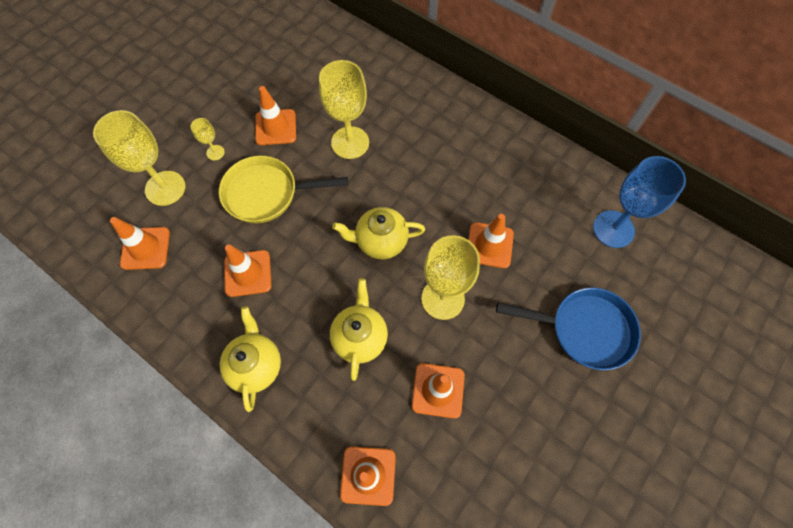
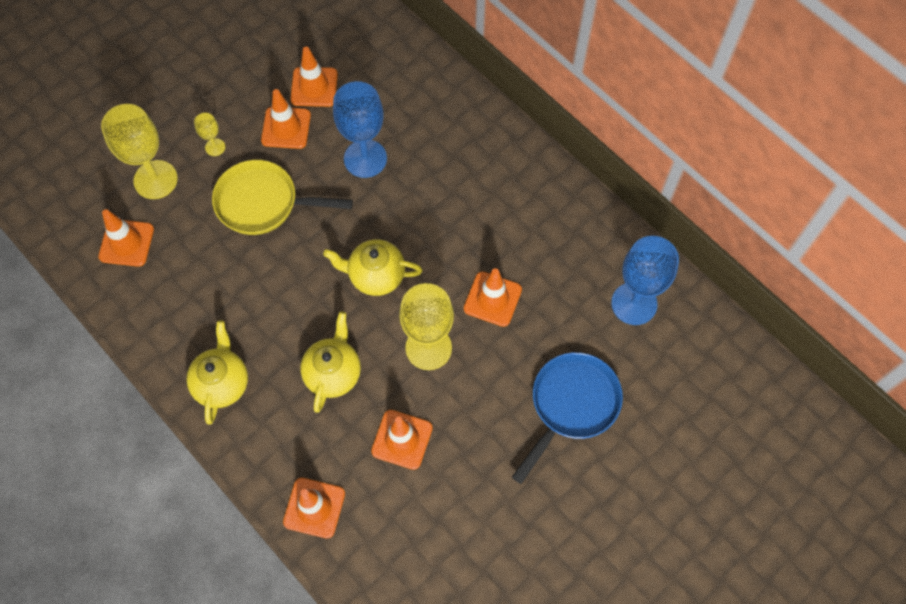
camera: 10 degrees right, 0 degrees up
orange traffic cone [224,245,271,297] -> orange traffic cone moved to [290,47,338,107]
yellow goblet [319,60,369,159] -> blue goblet [333,81,387,178]
blue pan [496,287,641,370] -> blue pan turned 75 degrees counterclockwise [512,352,623,484]

